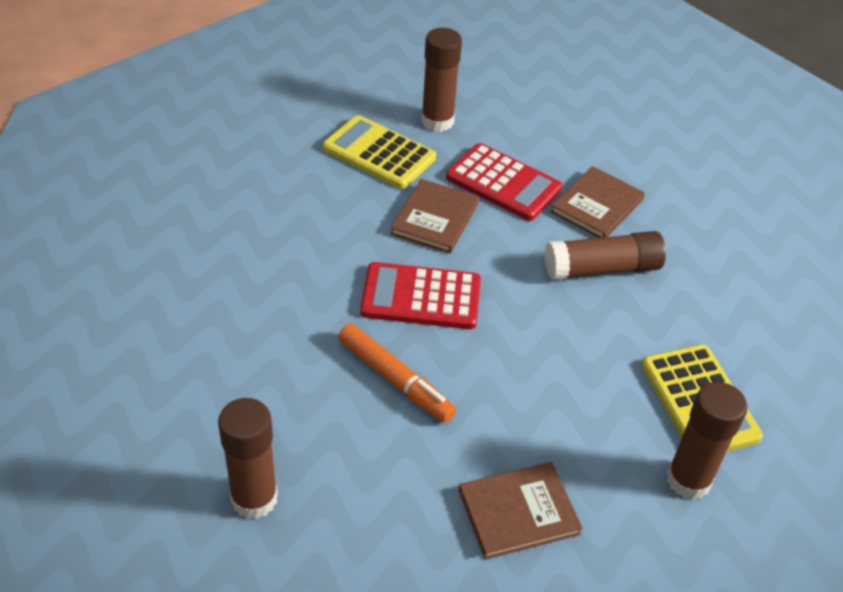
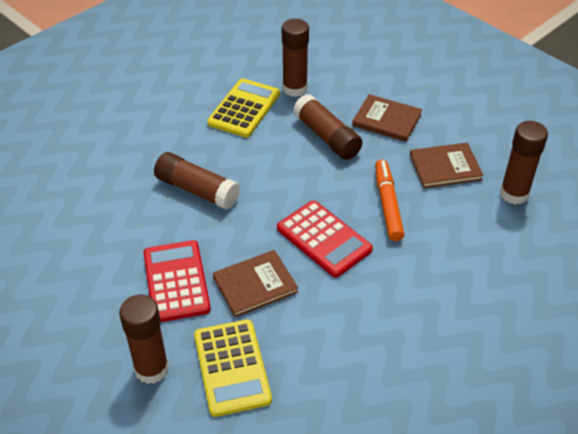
camera: 135 degrees left, 0 degrees up
brown book [550,166,645,238] -> brown book moved to [410,143,483,188]
none -> brown glue stick [293,94,362,160]

